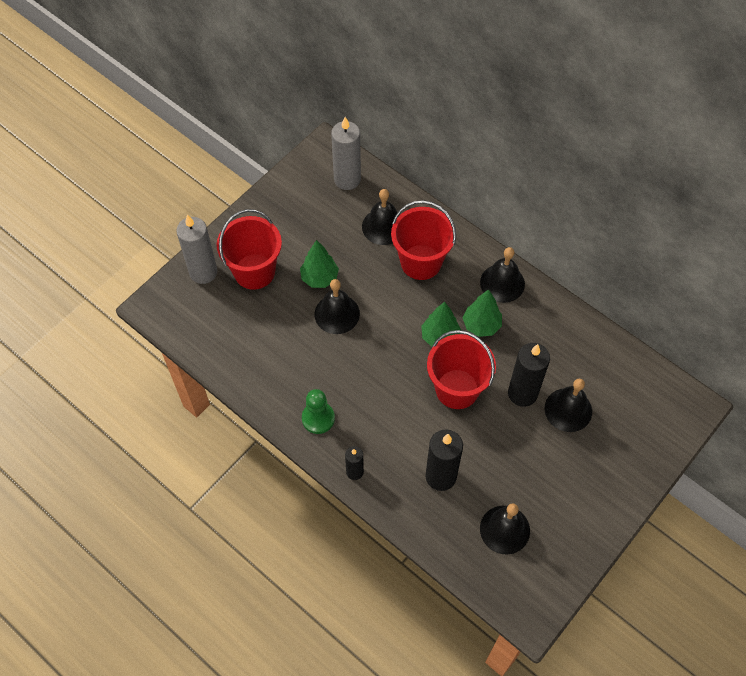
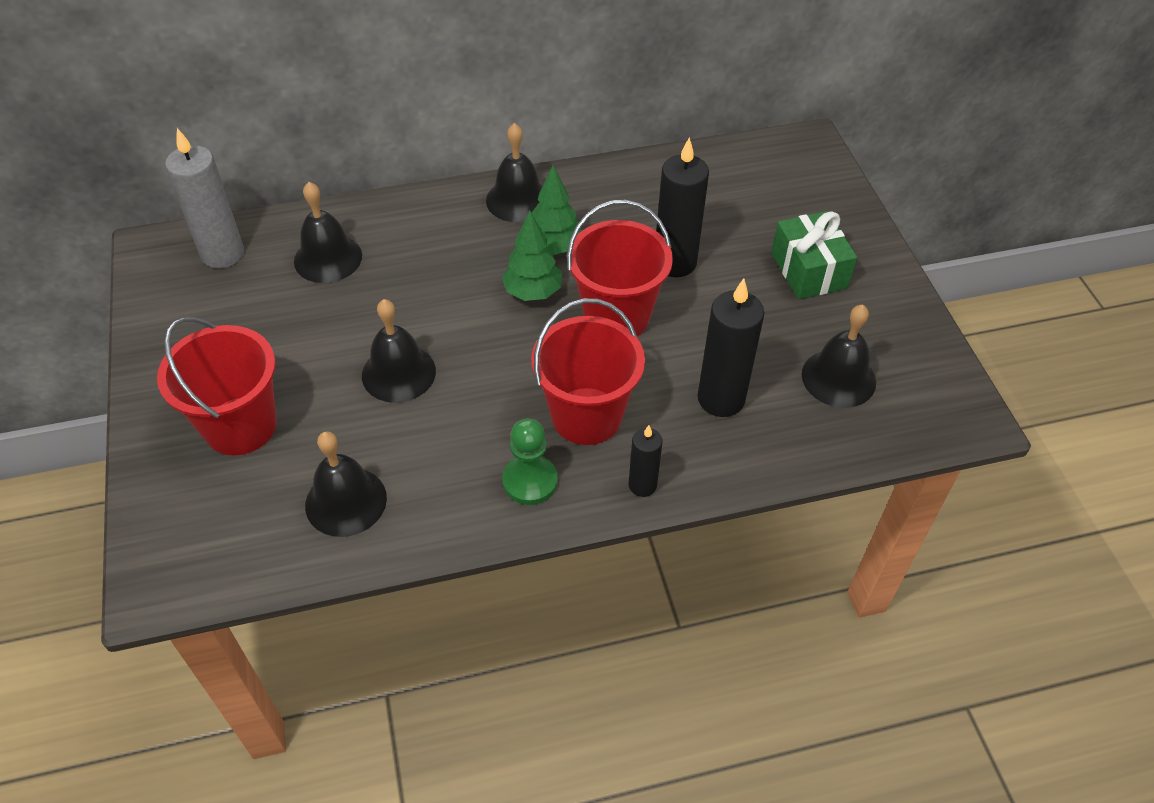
camera: 55 degrees left, 10 degrees down
grey candle [176,215,217,284] -> none
green tree [300,240,339,288] -> none
red bucket [391,200,456,280] -> red bucket moved to [531,298,645,445]
black bell [545,379,592,432] -> black bell moved to [305,431,387,537]
none -> green gift [771,211,857,299]

